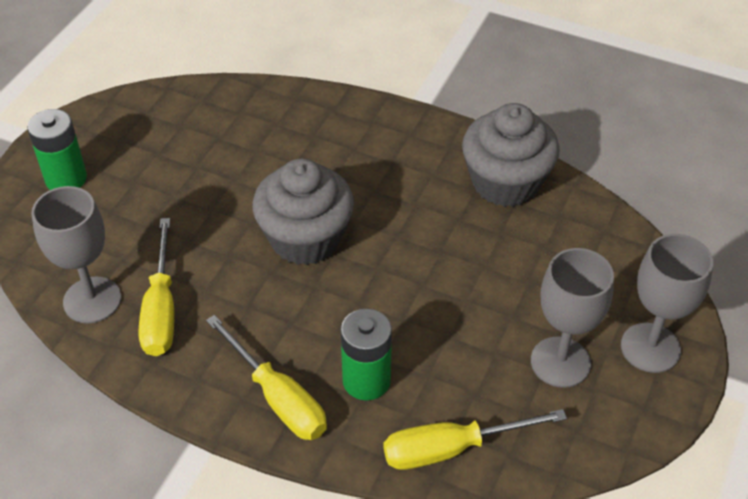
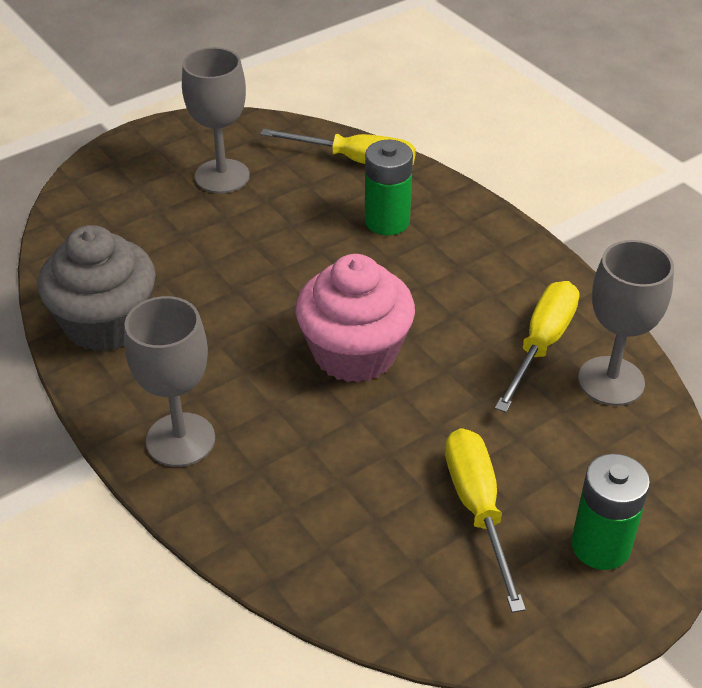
camera: 150 degrees left, 5 degrees down
yellow screwdriver [206,315,327,440] -> yellow screwdriver moved to [445,428,526,613]
grey cupcake [253,159,354,265] -> pink cupcake [296,254,415,383]
grey goblet [621,234,713,373] -> grey goblet moved to [124,296,215,467]

